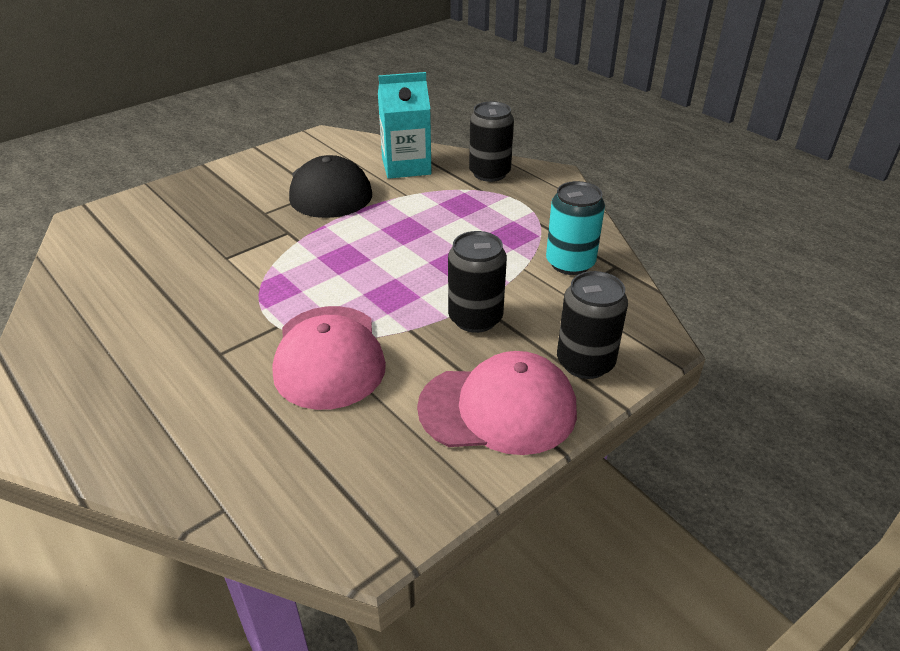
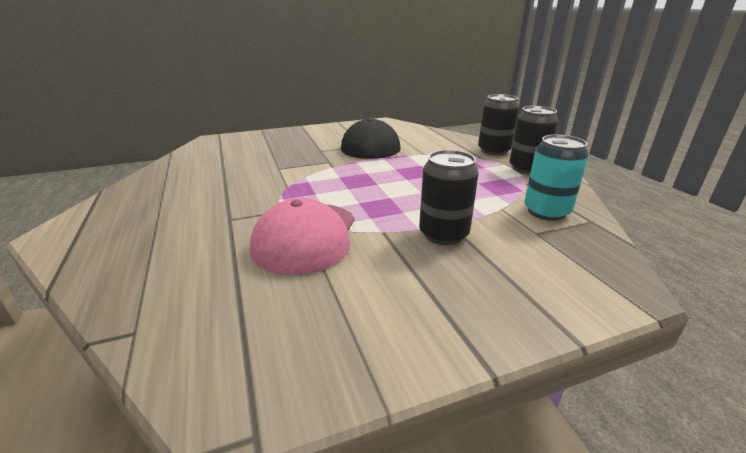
camera: 20 degrees right, 10 degrees down
turquoise carton [378,72,431,179] -> none
pink cap [417,351,577,455] -> none
black can [557,271,628,379] -> black can moved to [509,106,558,174]

